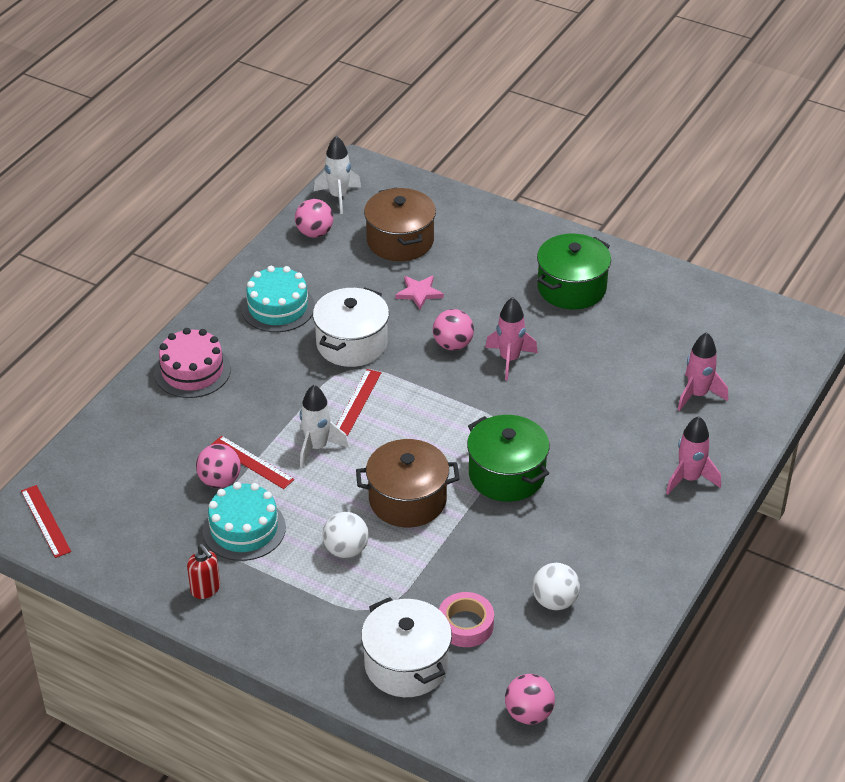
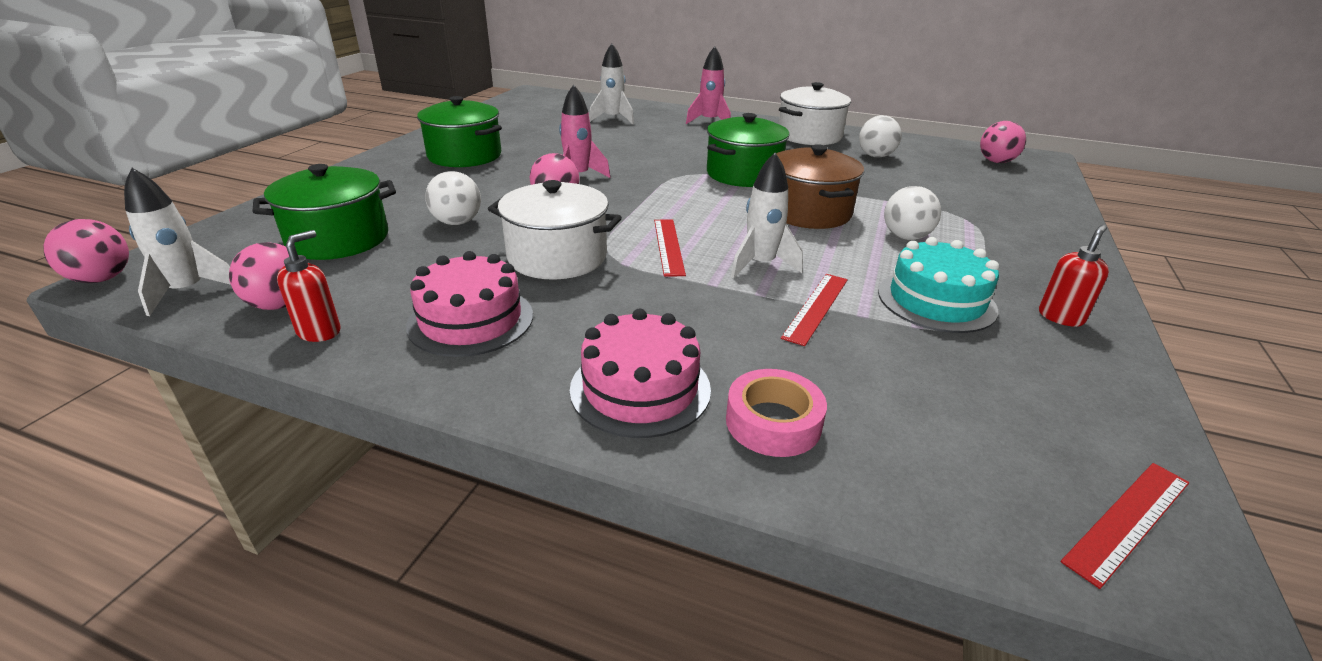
camera: 100 degrees left, 10 degrees down
pink ball [196,444,241,488] -> pink ball moved to [43,219,129,283]
turquoise cake [241,266,315,332] -> pink cake [406,251,533,357]
red ruler [336,369,381,436] -> red ruler turned 75 degrees clockwise [654,219,686,277]
white pot [361,597,452,697] -> white pot moved to [779,82,851,145]
brown pot [364,187,436,261] -> green pot [252,164,396,260]
pink star [395,275,444,309] -> white ball [425,171,481,225]
pink tape [439,592,494,647] -> pink tape moved to [726,369,827,457]
pink rocket [678,332,728,411] -> white rocket [589,44,634,124]
none -> red soap dispenser [277,230,341,342]

